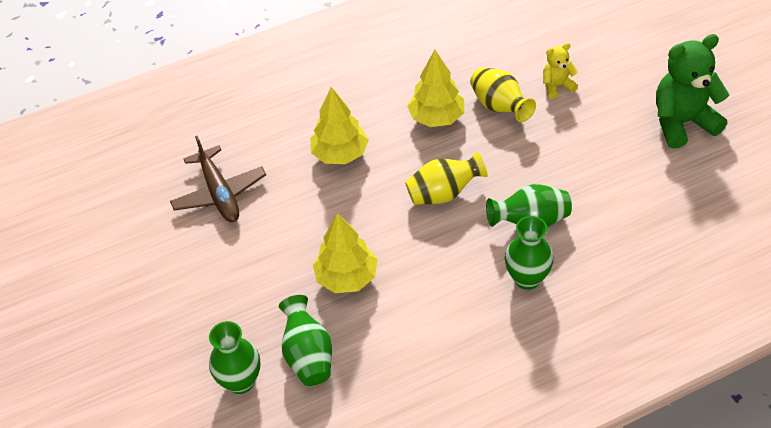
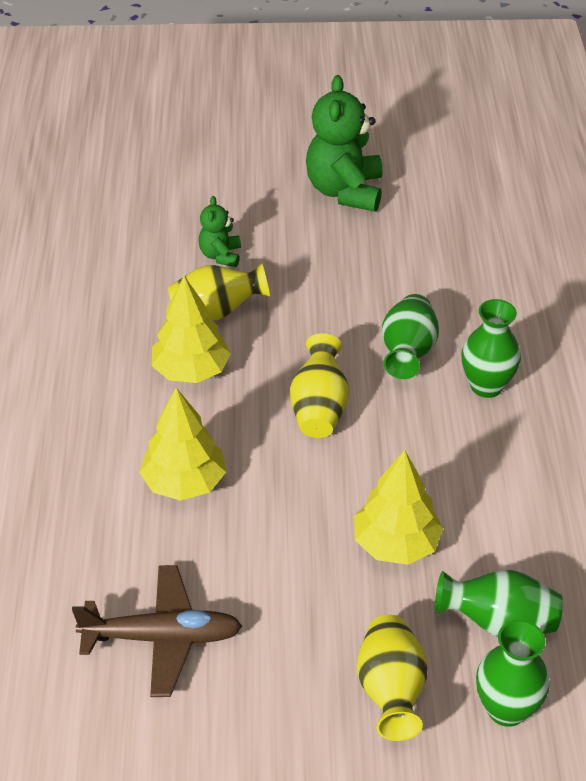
camera: 70 degrees left, 5 degrees down
yellow teddy bear [543,43,578,99] -> green teddy bear [199,196,241,267]
none -> yellow vase [357,615,428,741]

